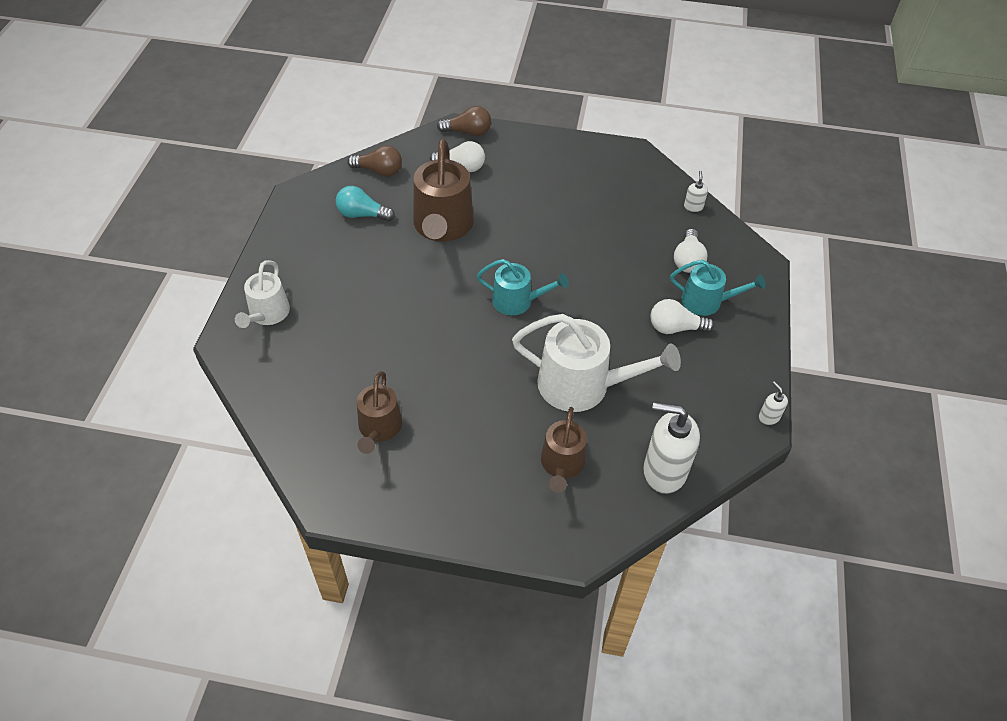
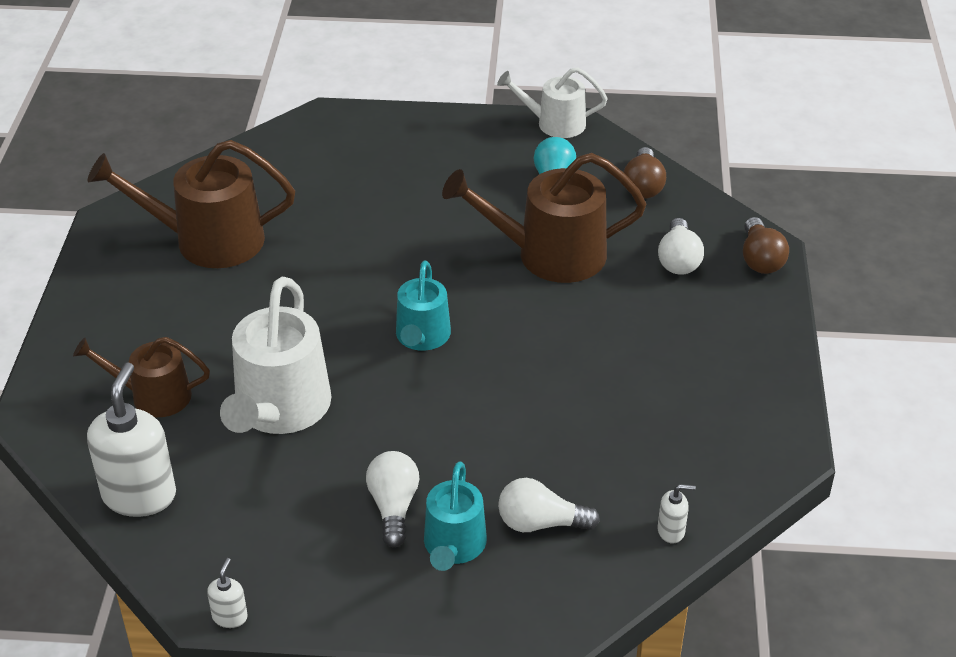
camera: 85 degrees right, 10 degrees down
white watering can [235,260,290,328] -> white watering can moved to [497,67,607,138]
brown watering can [357,371,402,454] -> brown watering can [87,140,295,268], size x1.66
white soap dispenser [759,381,788,425] -> white soap dispenser turned 45 degrees counterclockwise [207,558,248,628]

